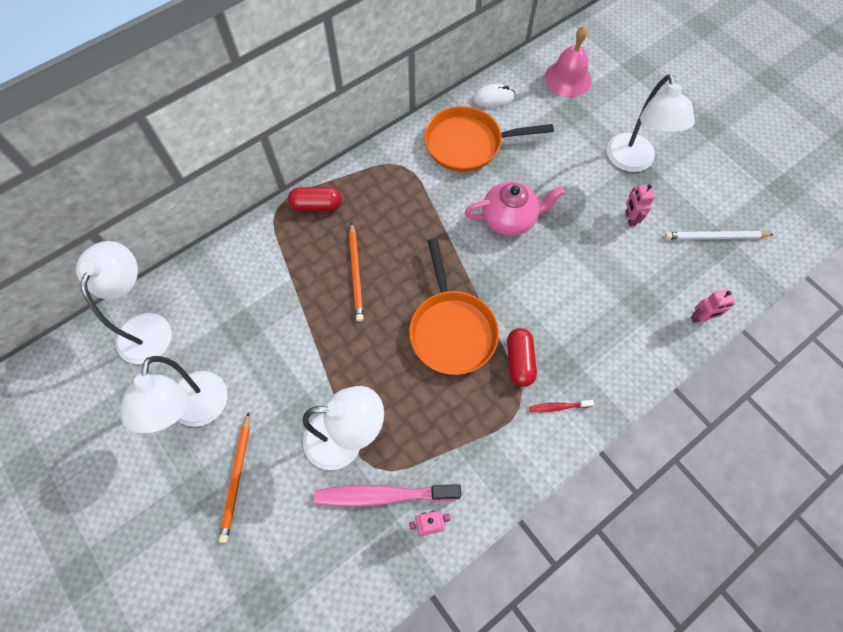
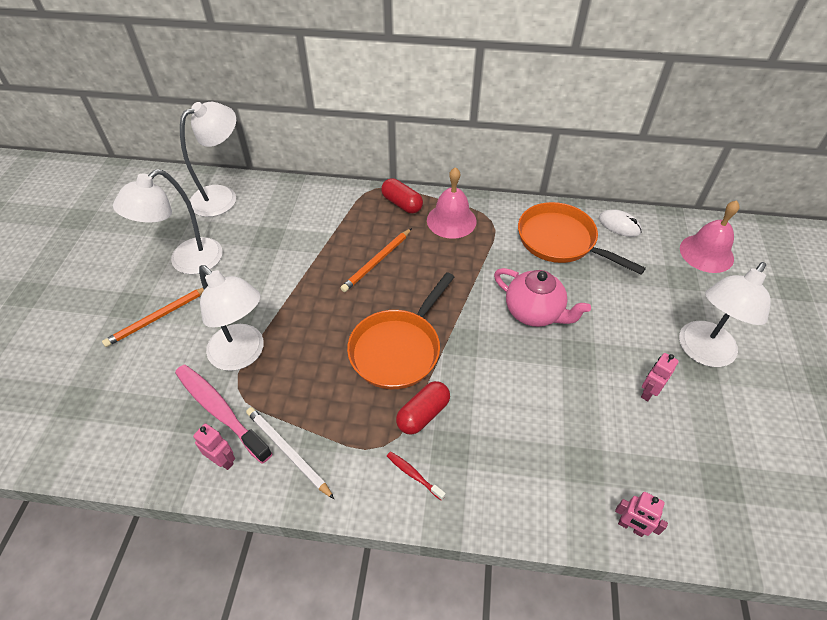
camera: 45 degrees right, 15 degrees down
white pencil [665,231,774,240] -> white pencil moved to [246,407,334,499]
none -> pink bell [427,167,476,239]

